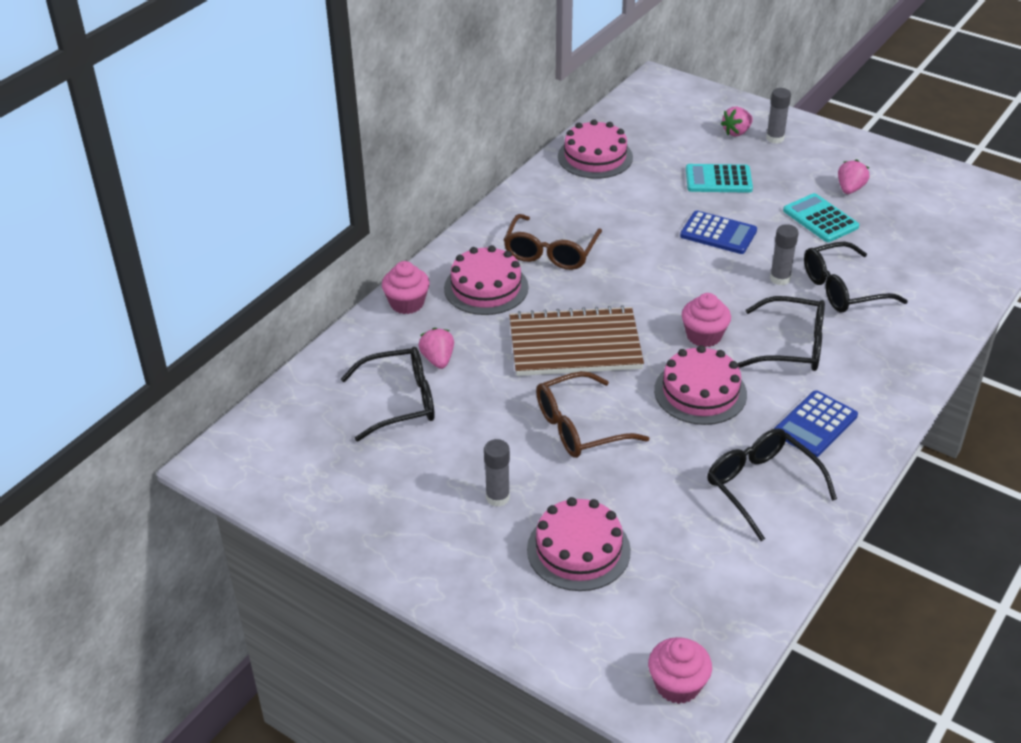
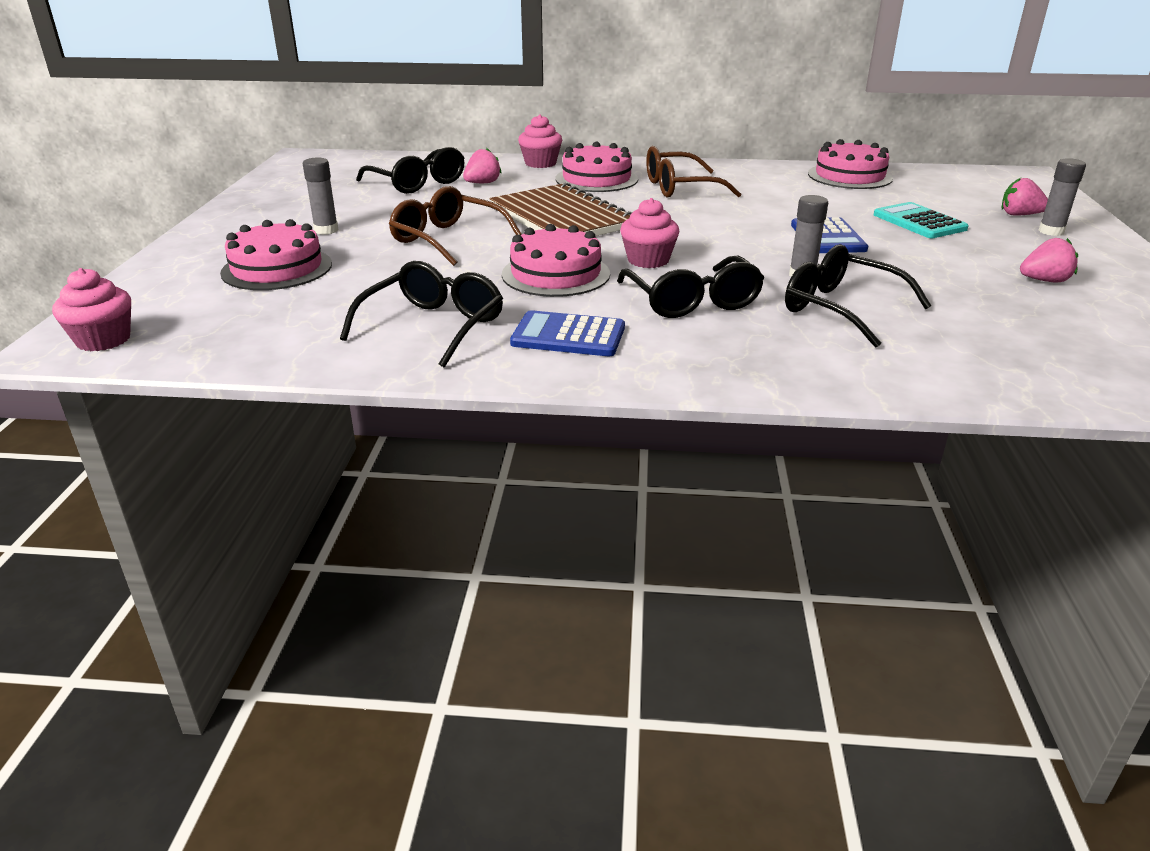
camera: 60 degrees right, 10 degrees down
turquoise calculator [783,193,859,242] -> none

